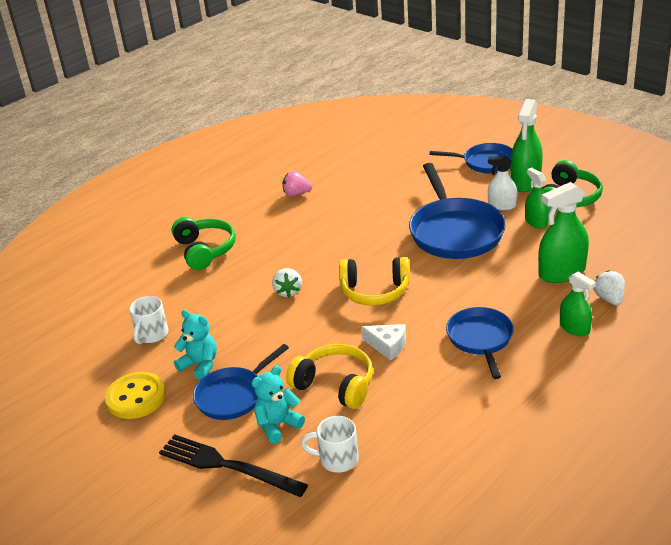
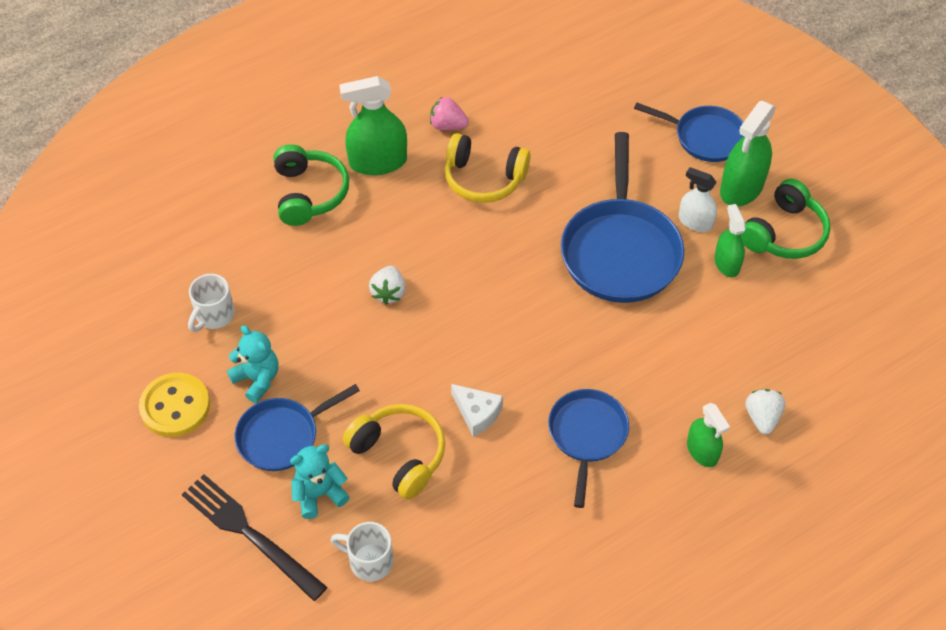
camera: 10 degrees right, 20 degrees up
yellow headphones [339,257,410,306] -> yellow headphones moved to [445,133,531,203]
green spray bottle [538,182,589,283] -> green spray bottle moved to [339,76,407,175]

